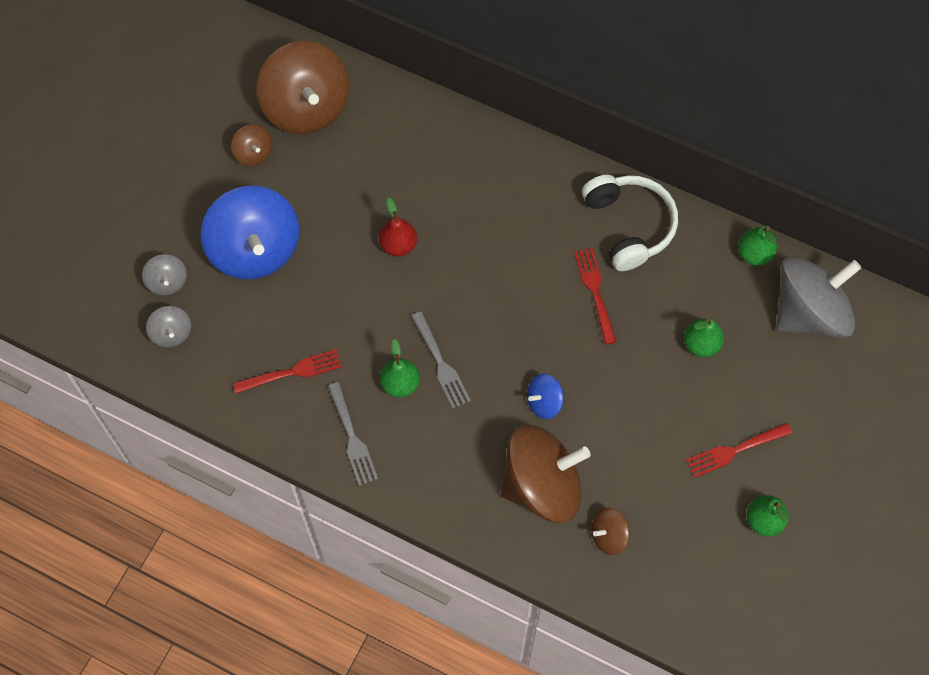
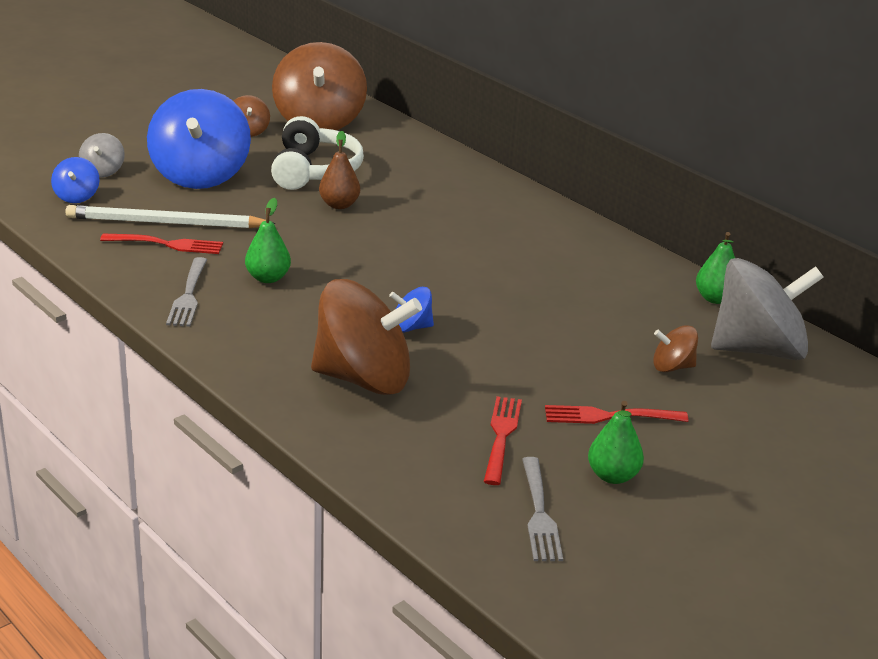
camera: 20 degrees right, 35 degrees down
grey spinning top [146,306,191,348] -> blue spinning top [51,157,99,203]
red pear [379,198,417,257] -> brown pear [319,131,360,209]
grey fork [411,312,471,409] -> grey fork moved to [522,457,563,561]
red fork [574,248,616,345] -> red fork moved to [484,396,522,485]
white headphones [582,175,678,271] -> white headphones moved to [271,116,364,190]
brown spinning top [591,507,630,555] -> brown spinning top moved to [653,325,698,372]
green pear [684,318,724,357] -> none
none -> white pencil [65,205,275,228]

